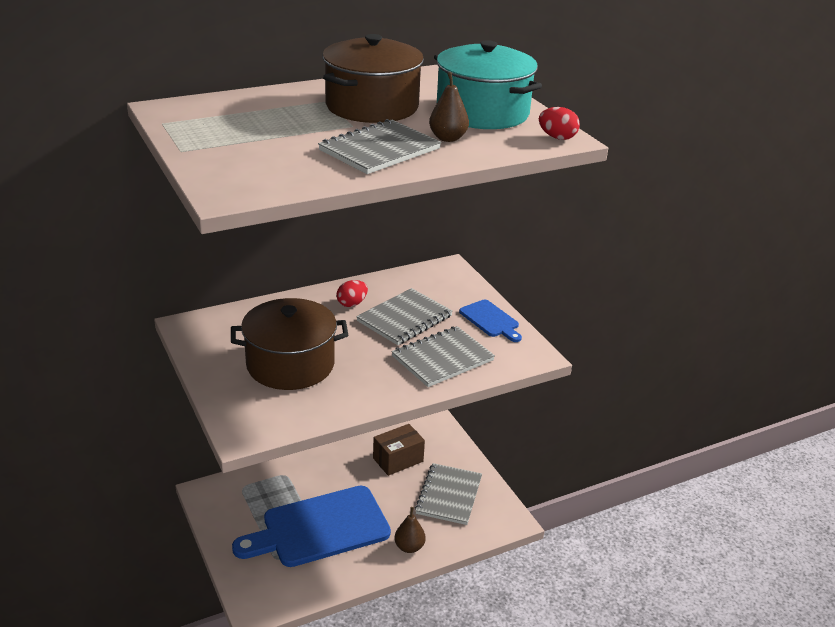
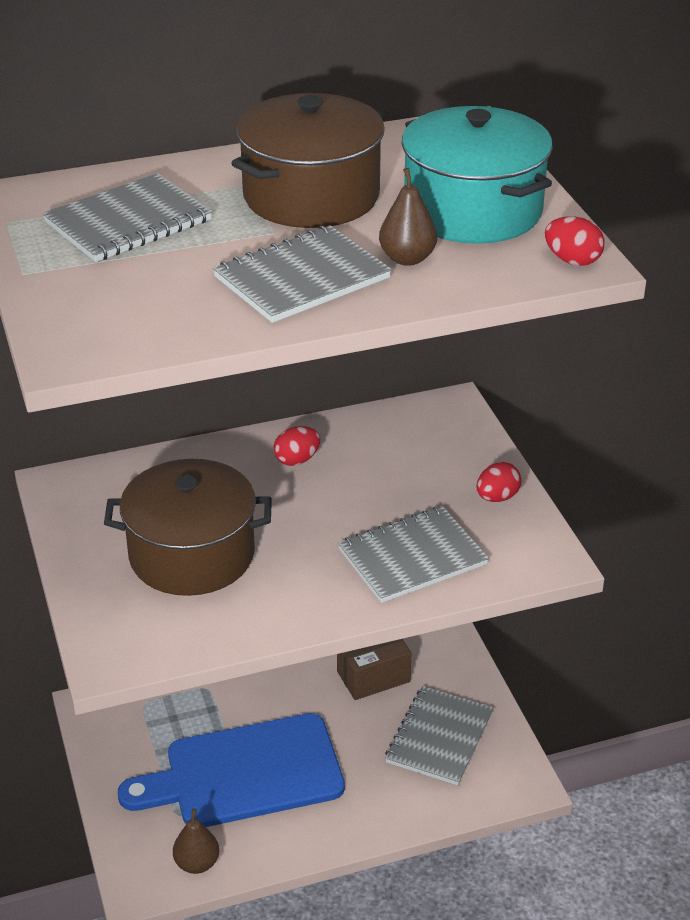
camera: 10 degrees right, 5 degrees up
grey notebook [356,288,453,345] -> grey notebook moved to [42,173,212,262]
brown pear [395,507,426,553] -> brown pear moved to [173,809,219,874]
blue cutting board [459,300,522,342] -> red egg [477,462,521,502]

